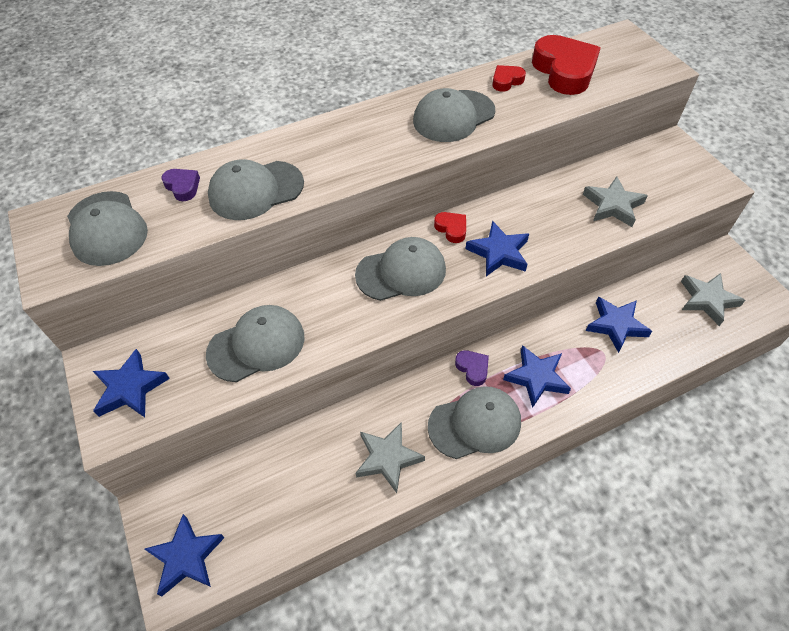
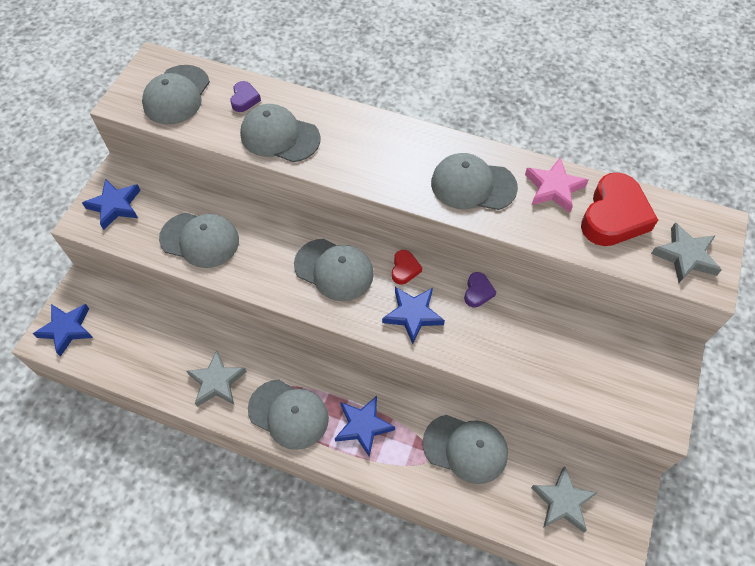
camera: 45 degrees right, 5 degrees up
purple heart [455,350,489,386] -> purple heart moved to [464,272,496,308]
red heart [492,65,526,92] -> pink star [525,157,589,213]
grey star [583,176,648,227] -> grey star moved to [651,222,722,283]
blue star [586,297,652,353] -> grey cap [422,415,508,484]

